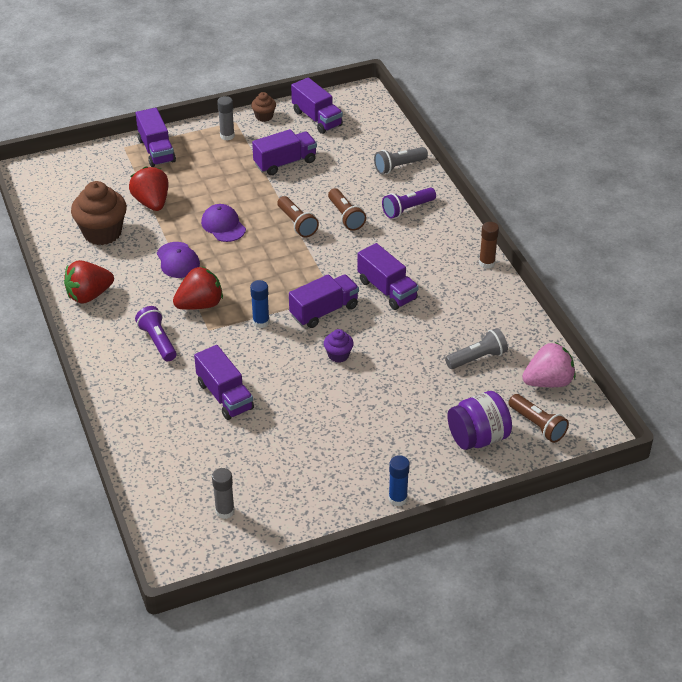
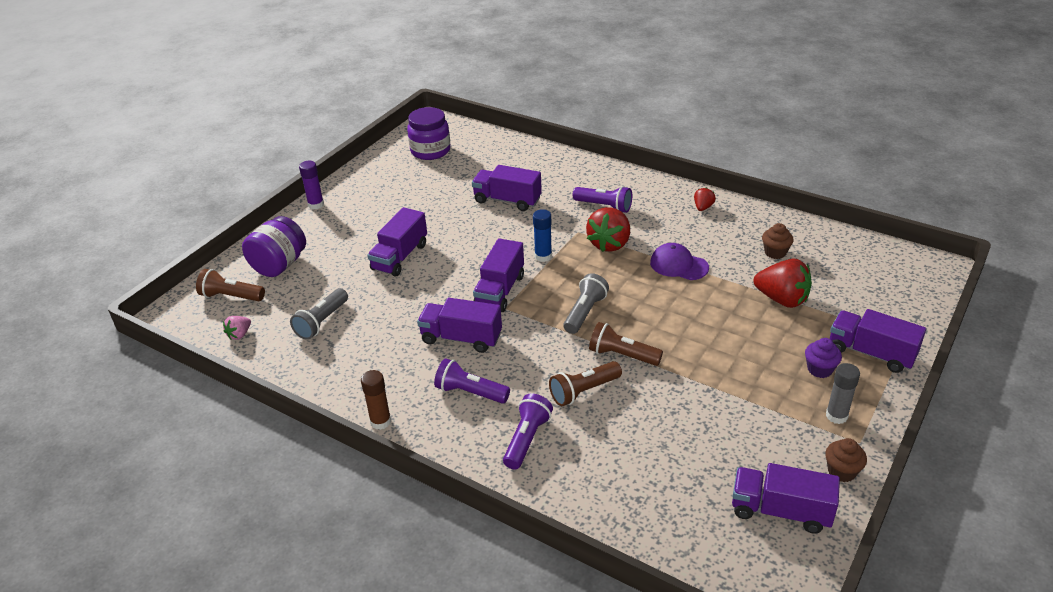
camera: 145 degrees right, 5 degrees down
red strawberry [64,260,114,304] -> red strawberry [694,188,716,211], size x0.50
brown cupcake [71,181,127,245] -> brown cupcake [762,223,794,259], size x0.50
purple cap [201,204,246,242] -> none
grey glue stick [212,468,235,519] -> purple jar [407,107,450,160]
purple truck [252,129,317,175] -> purple truck moved to [367,207,427,276]
purple cupcake [324,329,354,363] -> purple cupcake moved to [805,338,842,378]
brown flashlight [328,188,366,231] -> brown flashlight turned 60 degrees counterclockwise [549,361,622,406]
grey flashlight [374,147,428,174] -> grey flashlight moved to [564,273,609,334]
blue glue stick [389,455,410,506] -> purple glue stick [299,161,324,209]
pink strawberry [522,342,576,387] -> pink strawberry [223,316,251,340], size x0.50
none -> purple flashlight [434,358,510,404]

